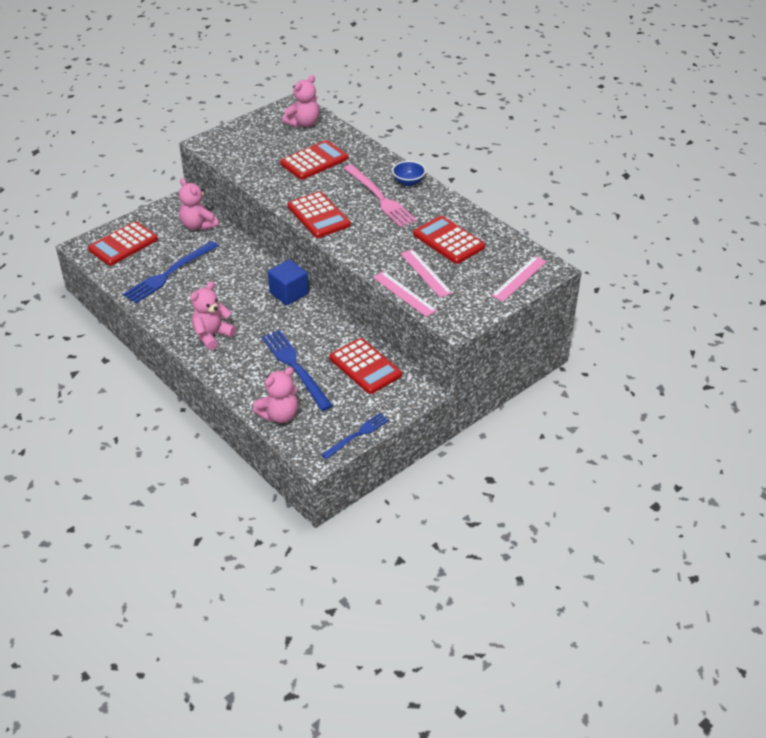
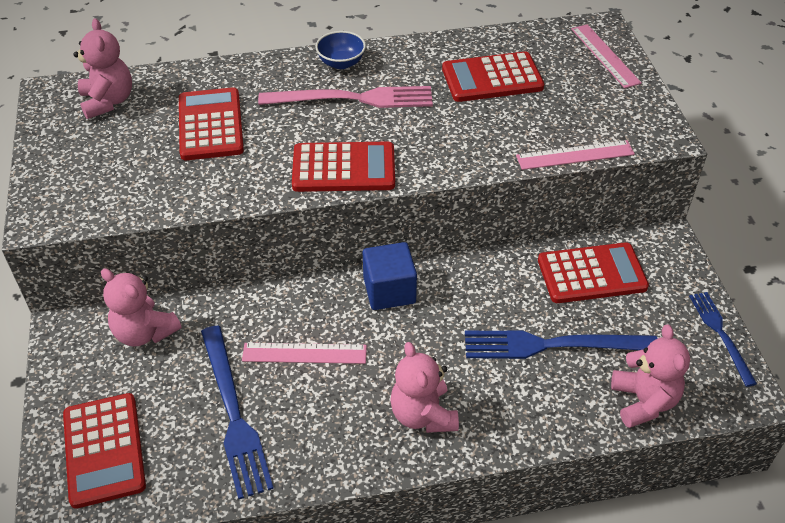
camera: 60 degrees left, 5 degrees up
pink teddy bear [179,178,219,230] -> pink teddy bear turned 45 degrees clockwise [101,268,182,347]
pink ruler [400,249,453,298] -> pink ruler moved to [242,343,367,364]

